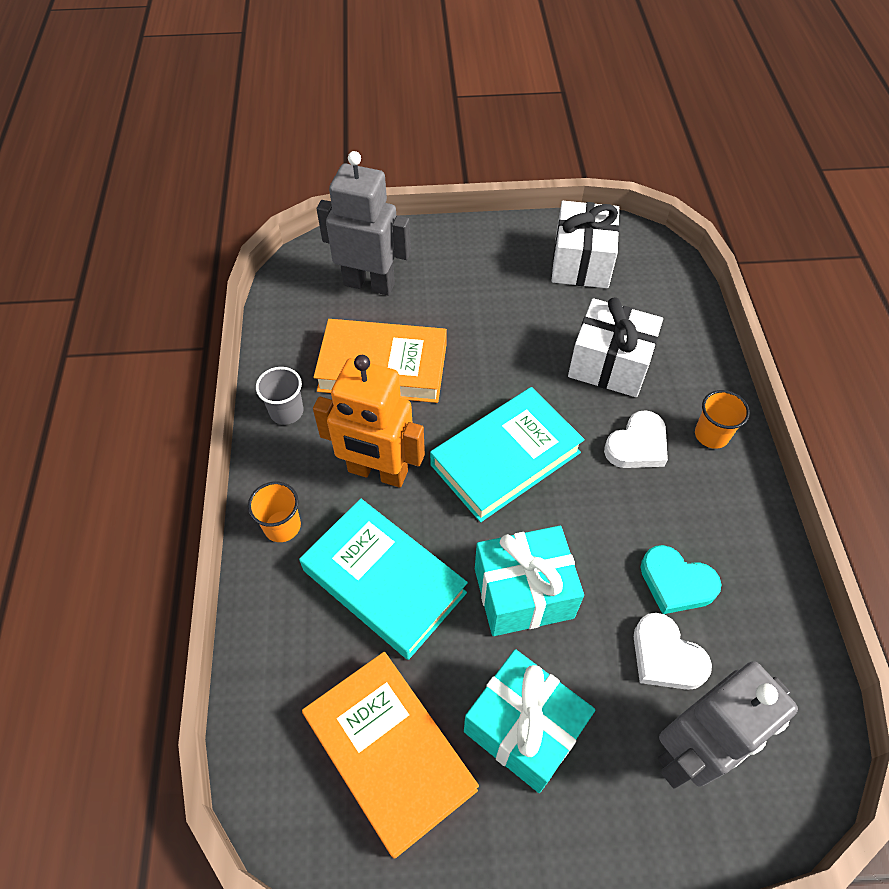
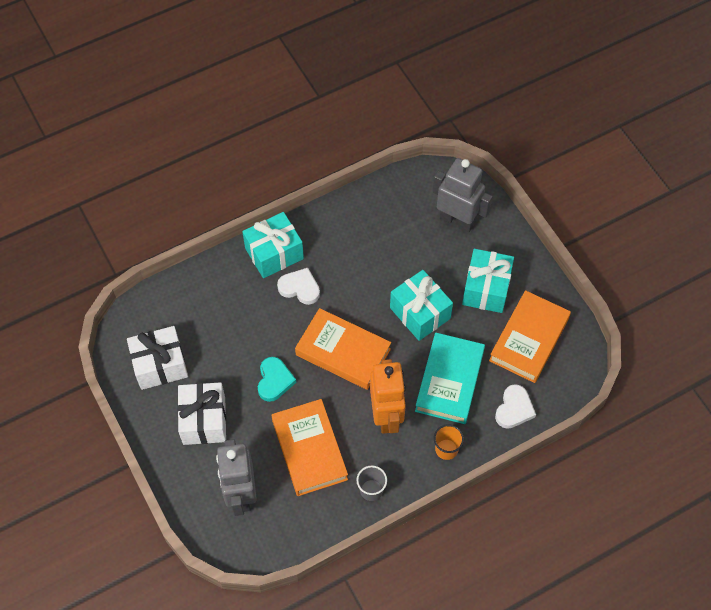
camera: 115 degrees left, 5 degrees up
turquoise book [430,387,585,522] -> orange book [295,308,391,390]
white gift [568,297,663,397] -> white gift moved to [177,382,226,445]
white heart [634,613,712,690] -> white heart moved to [495,384,536,429]
turquoise heart [640,545,722,614] -> turquoise heart moved to [258,357,296,402]
orange cup [695,390,750,449] -> turquoise gift [242,212,304,278]

